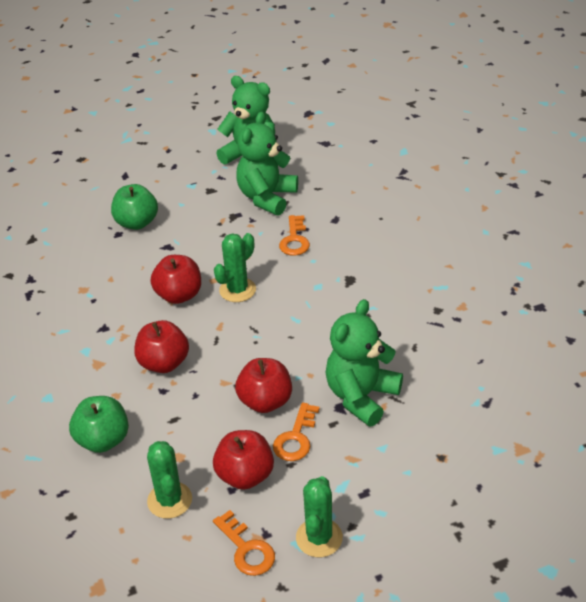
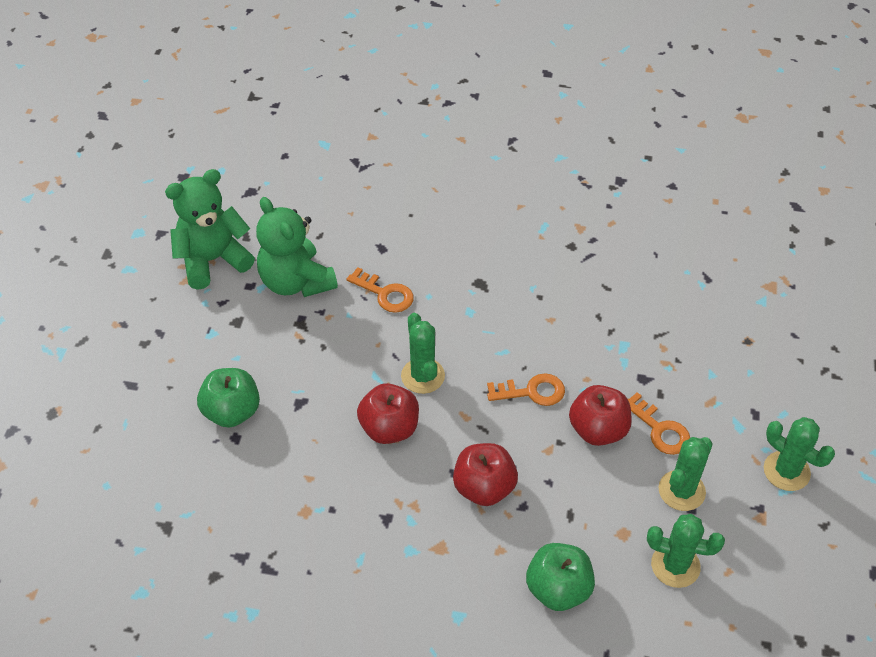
camera: 60 degrees left, 10 degrees up
red apple [213,430,274,490] -> green cactus [658,437,712,511]
orange key [213,510,275,576] -> orange key moved to [487,373,565,406]
green teddy bear [325,299,403,426] -> none

